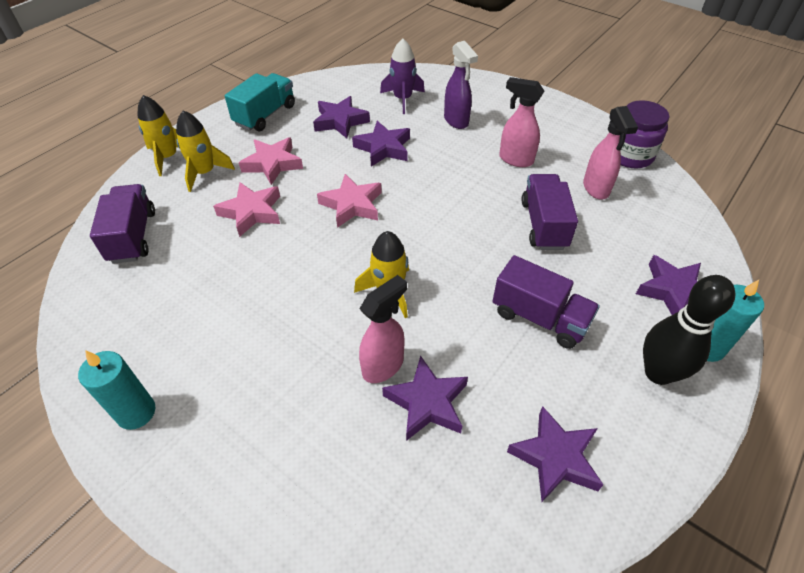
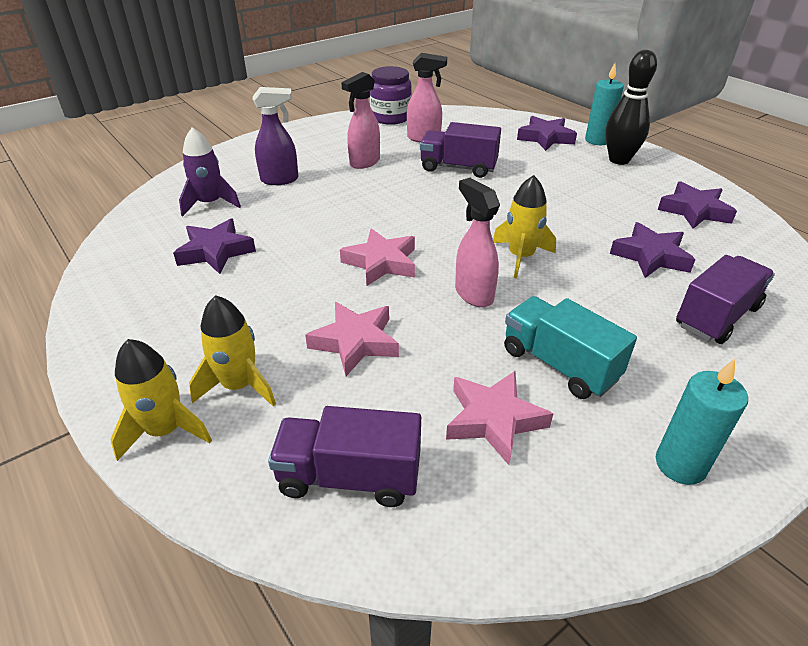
camera: 75 degrees left, 10 degrees down
turquoise truck [225,73,295,131] -> turquoise truck moved to [504,296,637,399]
pink star [239,137,303,185] -> pink star moved to [446,371,553,465]
purple star [352,121,410,167] -> none
pink spray bottle [359,275,407,383] -> pink spray bottle moved to [455,178,500,307]
purple truck [492,255,600,349] -> purple truck moved to [676,255,775,344]

